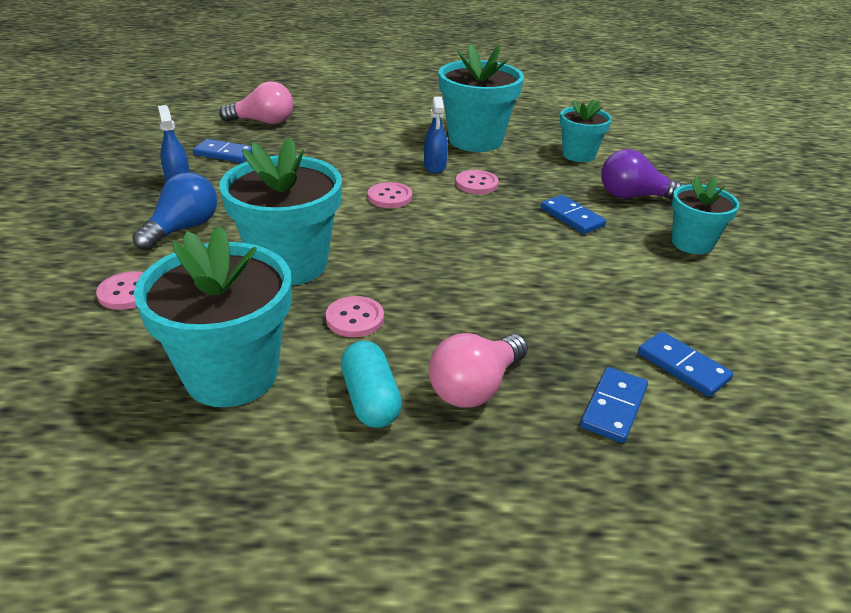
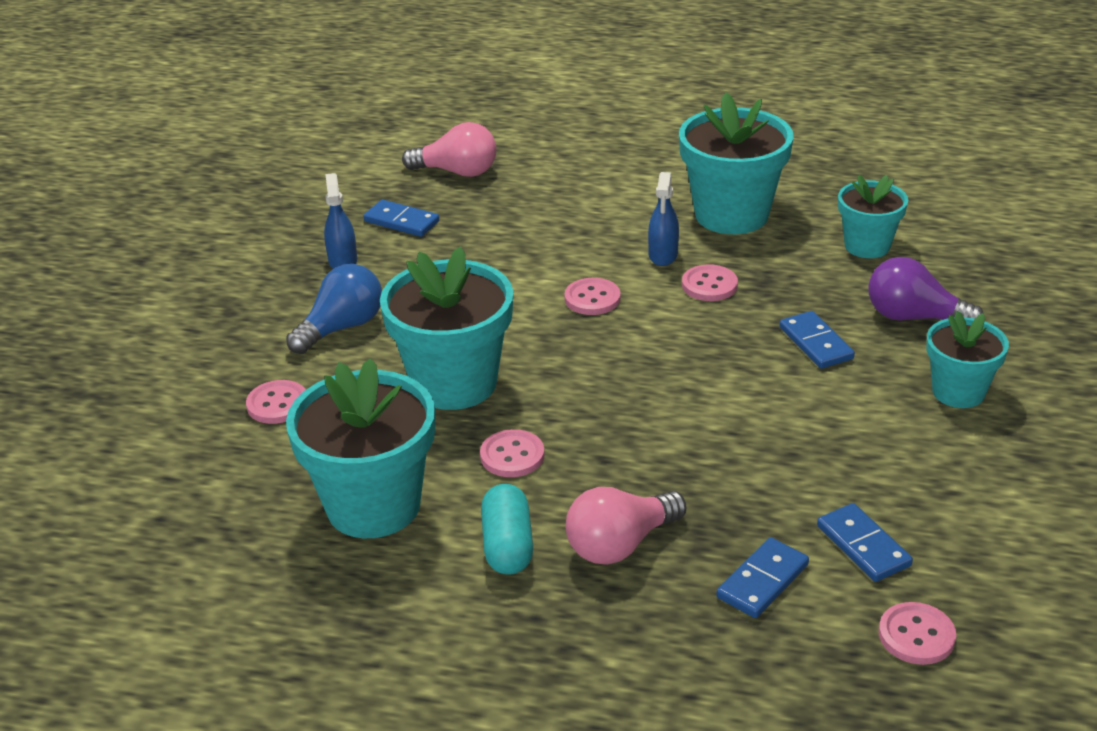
camera: 15 degrees right, 0 degrees up
none -> pink button [879,602,956,665]

